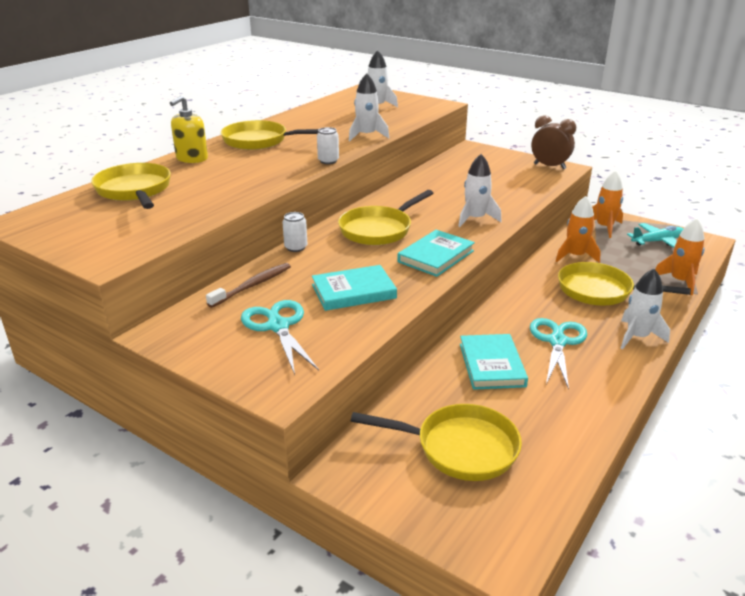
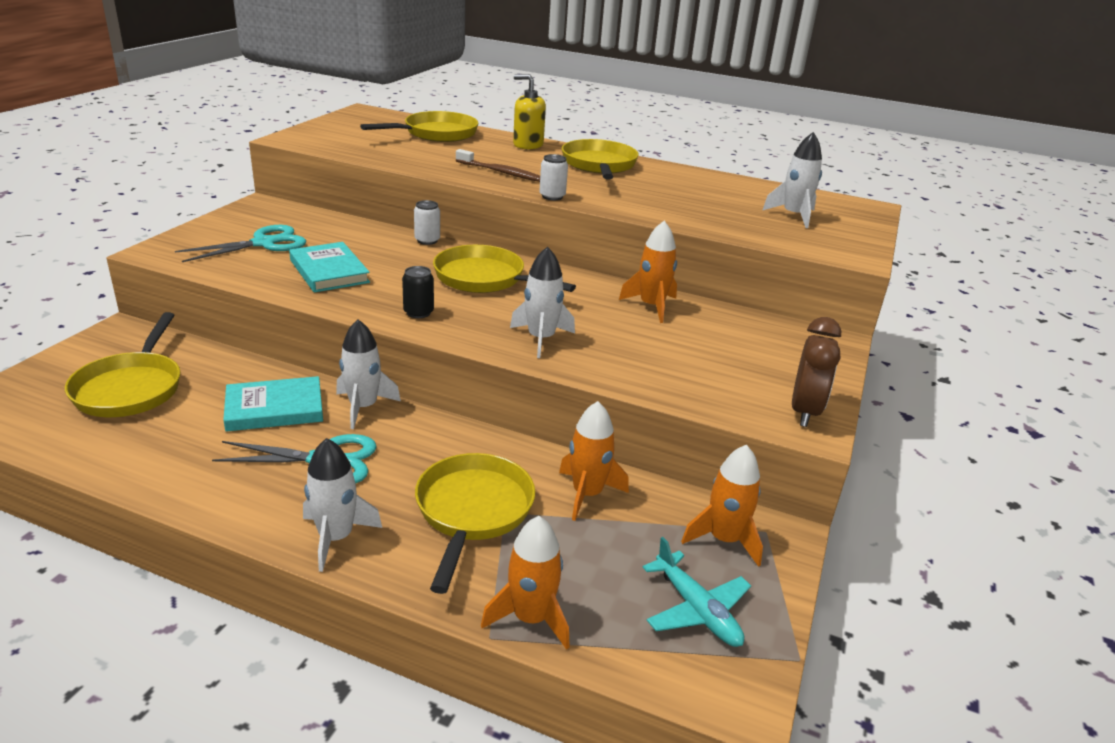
camera: 75 degrees right, 0 degrees up
brown toothbrush [206,263,291,308] -> brown toothbrush moved to [456,149,540,182]
white rocket [349,73,389,141] -> white rocket moved to [336,319,401,429]
turquoise book [397,230,475,277] -> black can [402,266,434,318]
none -> orange rocket [619,221,677,323]

